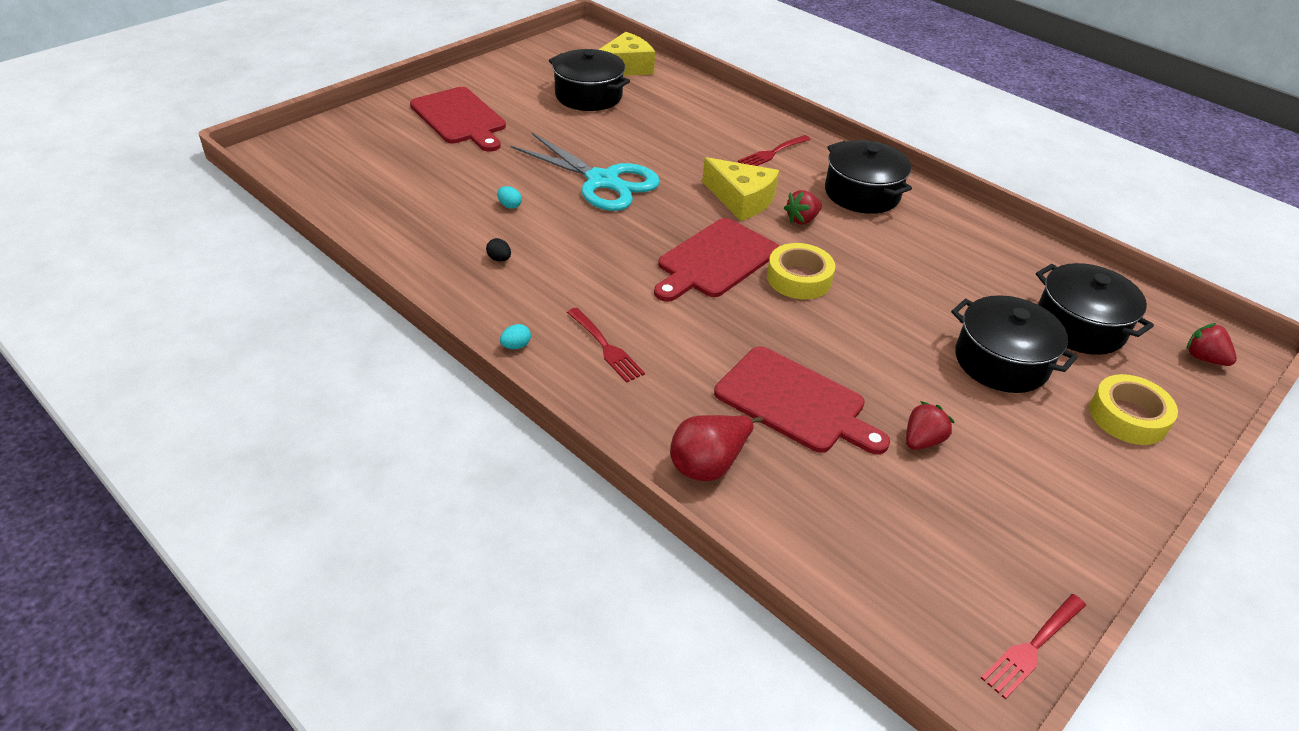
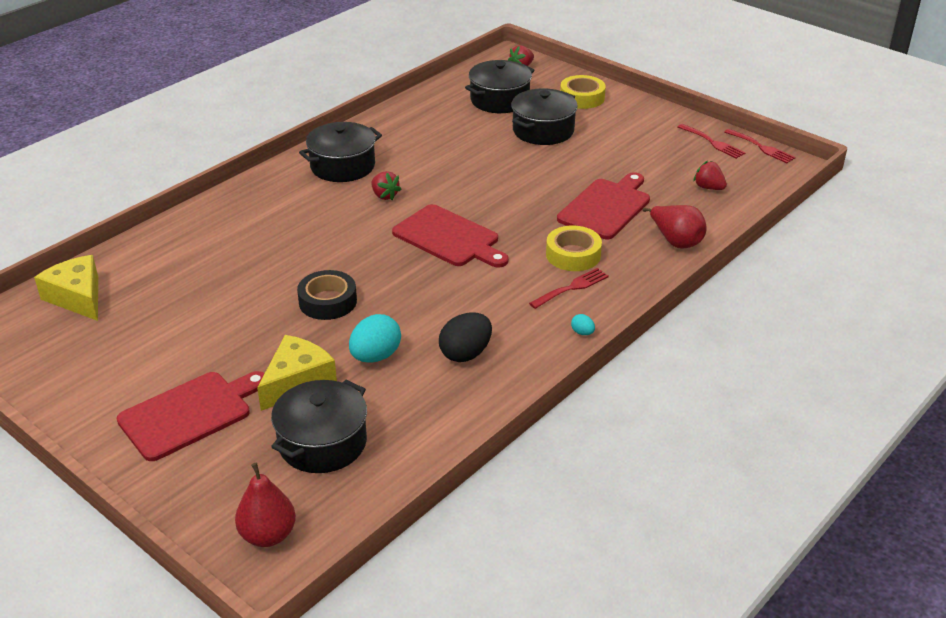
camera: 90 degrees left, 5 degrees down
black egg [486,238,511,262] -> black egg [439,312,492,362], size x2.17
turquoise egg [497,186,522,209] -> turquoise egg [349,314,401,363], size x2.17
turquoise scissors [511,133,660,211] -> black tape [297,270,357,320]
black pot [549,49,630,111] -> black pot moved to [271,380,367,473]
yellow cheese [702,157,779,221] -> yellow cheese moved to [257,335,337,411]
red fork [738,135,811,166] -> red fork moved to [678,124,746,159]
yellow tape [767,243,835,299] -> yellow tape moved to [546,226,602,271]
red strawberry [906,401,954,450] -> red strawberry moved to [693,161,727,190]
none -> red pear [235,463,296,547]

